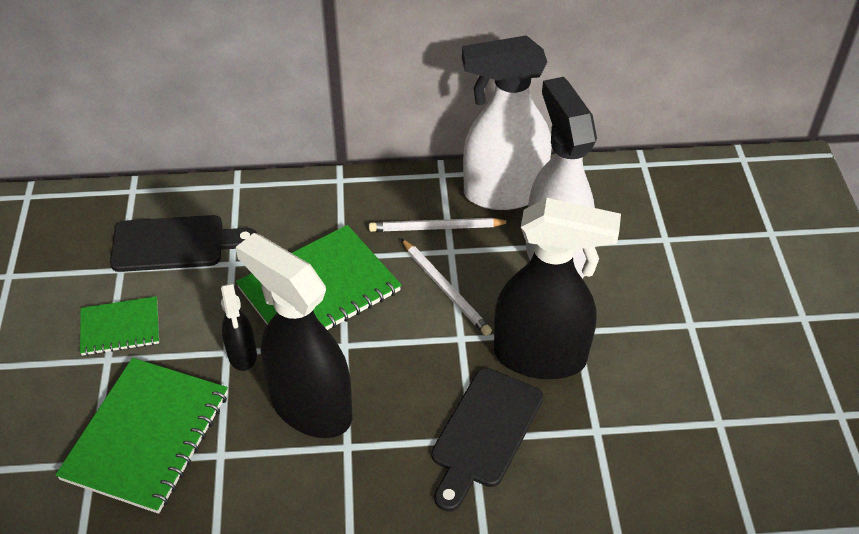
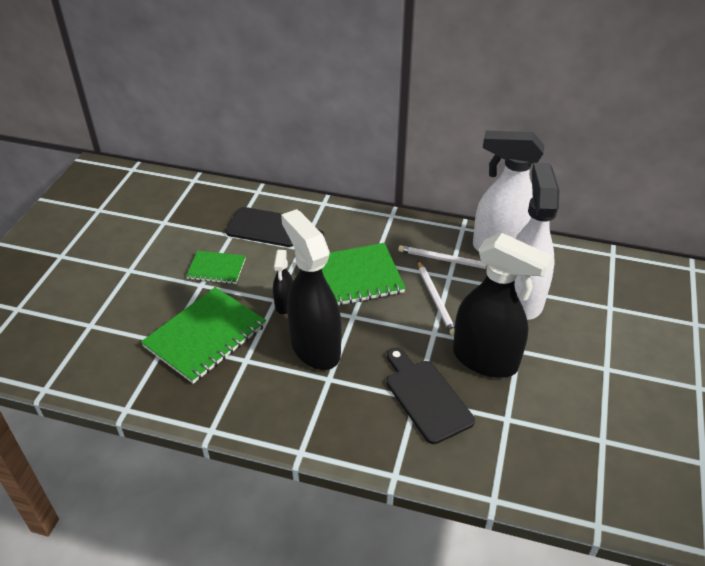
camera: 20 degrees right, 5 degrees down
black cutting board [431,368,543,512] -> black cutting board turned 105 degrees clockwise [387,347,475,444]

